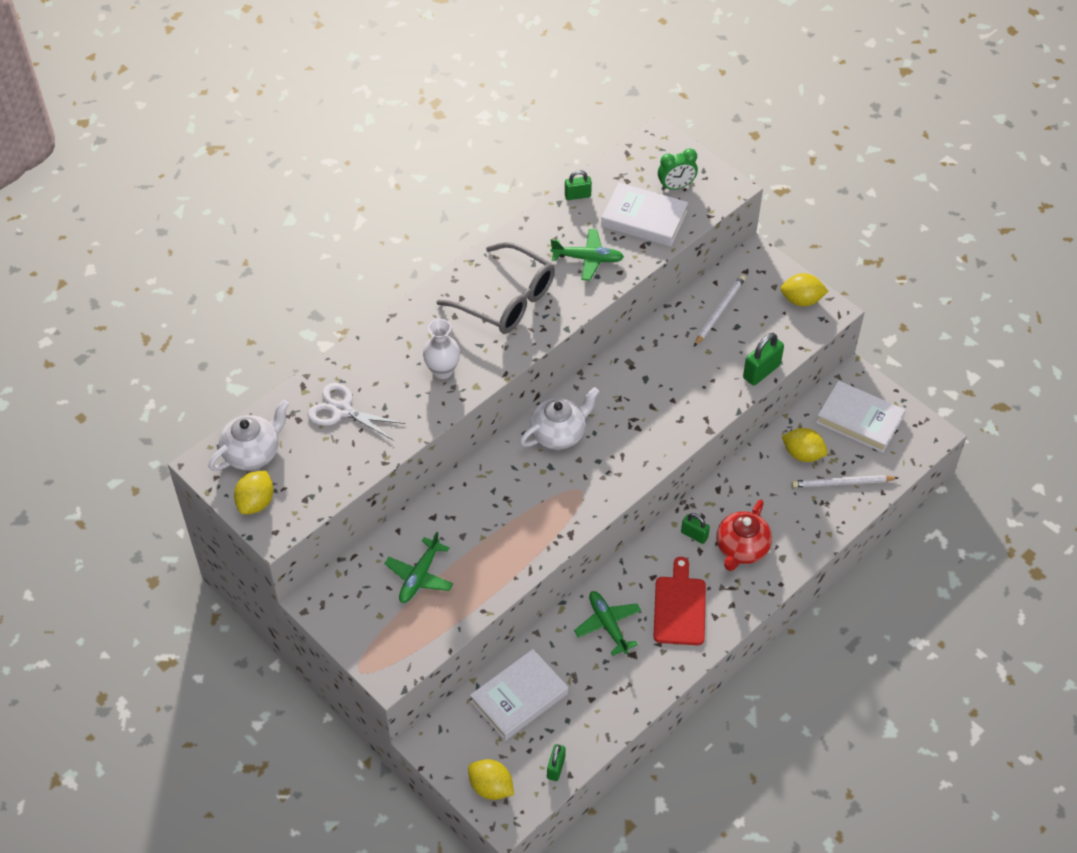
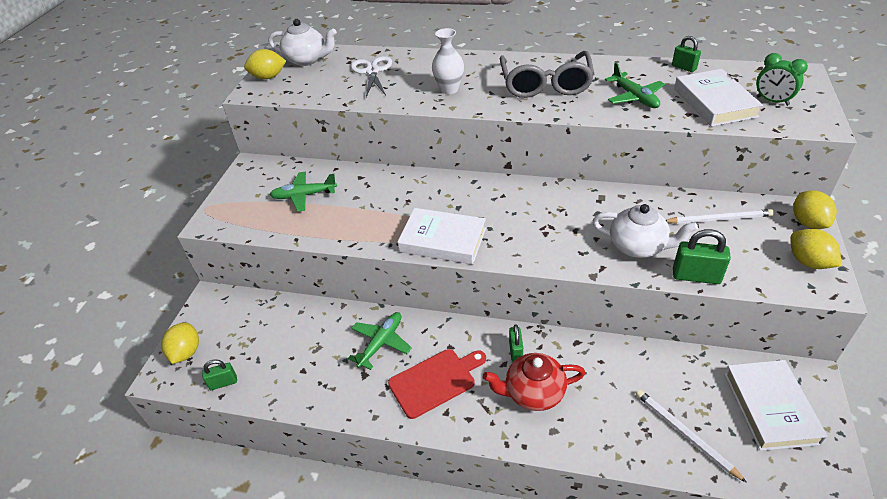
camera: 60 degrees right, 10 degrees down
white book [470,649,568,741] -> white book moved to [398,208,486,264]
white teapot [520,387,599,450] -> white teapot moved to [593,204,698,258]
yellow lemon [782,428,828,462] -> yellow lemon moved to [793,190,837,229]

